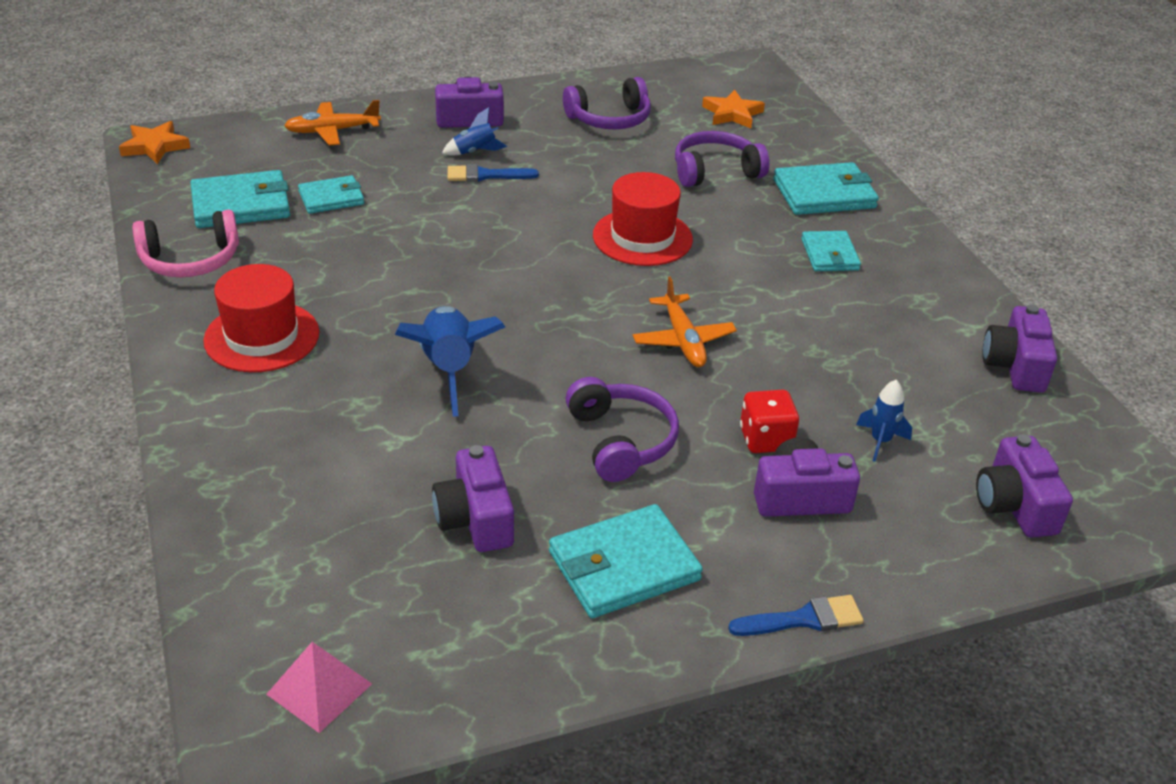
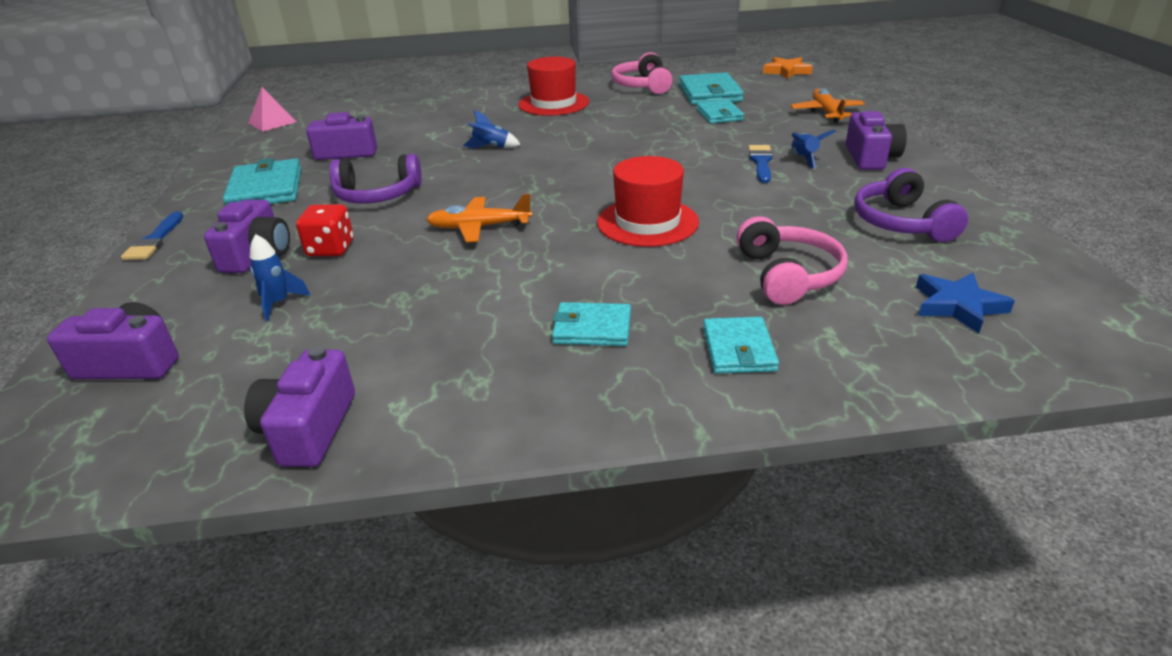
camera: 105 degrees right, 5 degrees down
blue rocket [395,306,505,417] -> blue rocket [463,110,521,148], size x0.52
purple headphones [675,131,769,187] -> pink headphones [736,216,847,305]
orange star [702,90,765,128] -> blue star [916,273,1015,334]
turquoise wallet [773,162,879,215] -> turquoise wallet [703,317,779,374], size x0.63
purple camera [982,304,1057,393] -> purple camera turned 105 degrees counterclockwise [244,346,355,467]

